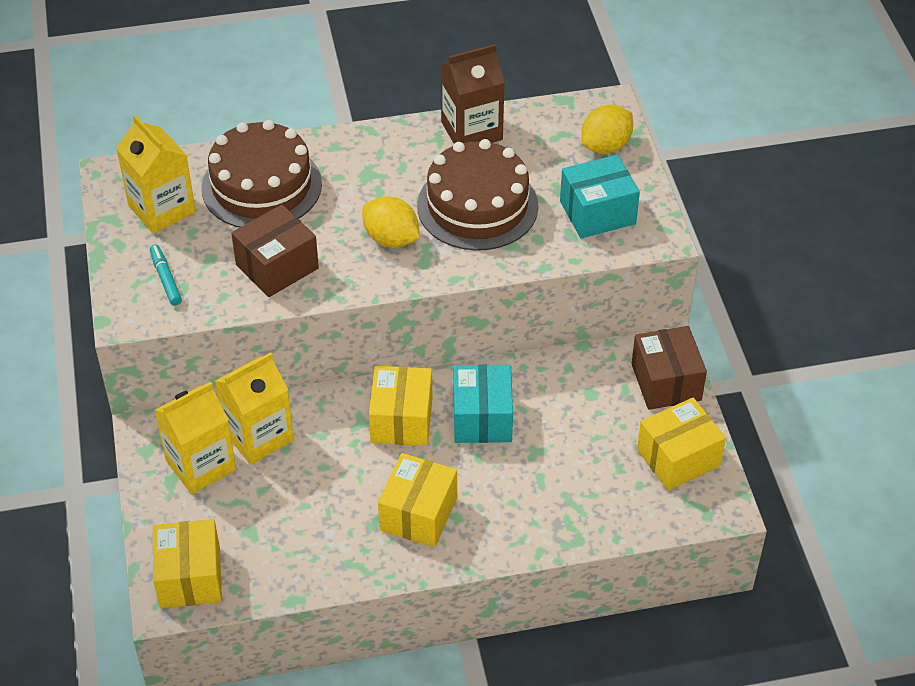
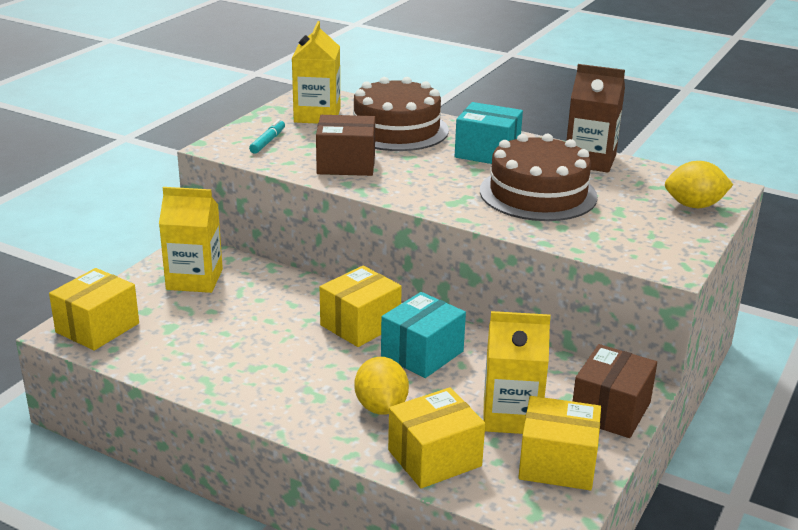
camera: 40 degrees right, 20 degrees down
yellow carton [215,352,294,465] -> yellow carton moved to [483,311,551,434]
yellow lemon [362,196,420,247] -> yellow lemon moved to [354,357,409,415]
yellow box [378,453,457,547] -> yellow box moved to [388,387,485,488]
turquoise box [560,155,640,238] -> turquoise box moved to [455,102,523,164]

